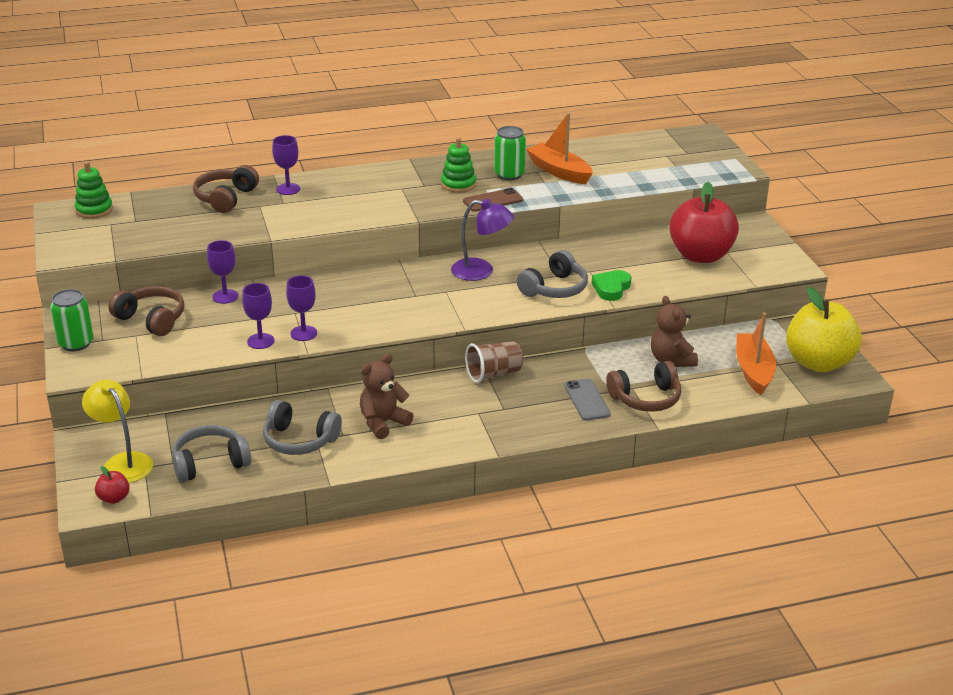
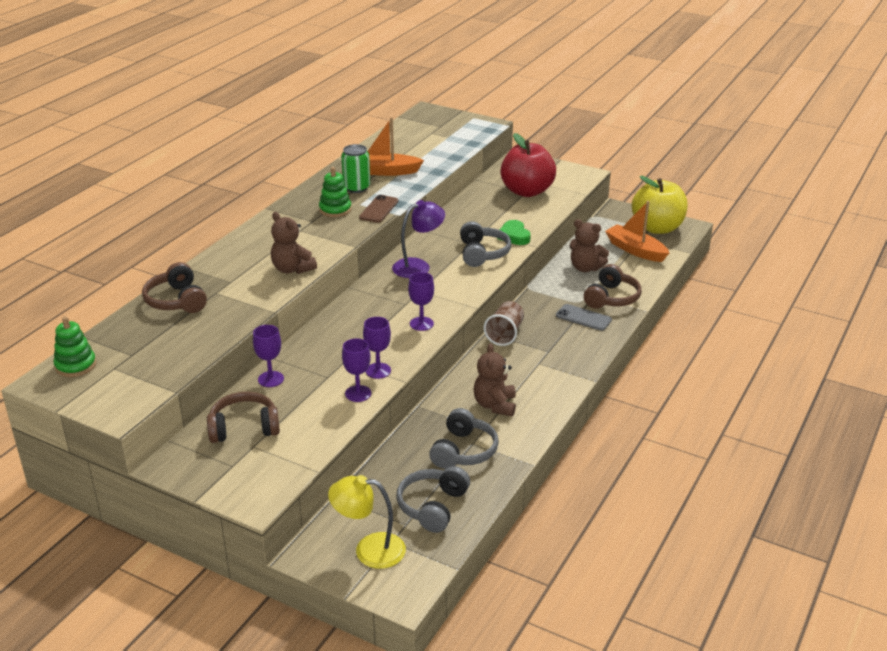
camera: 45 degrees left, 0 degrees up
green can [50,289,93,351] -> none
red apple [95,466,130,504] -> none
grey headphones [263,400,342,455] -> grey headphones turned 45 degrees counterclockwise [429,408,499,469]
purple goblet [272,135,300,195] -> purple goblet moved to [408,272,434,331]
none -> brown teddy bear [271,212,317,274]

